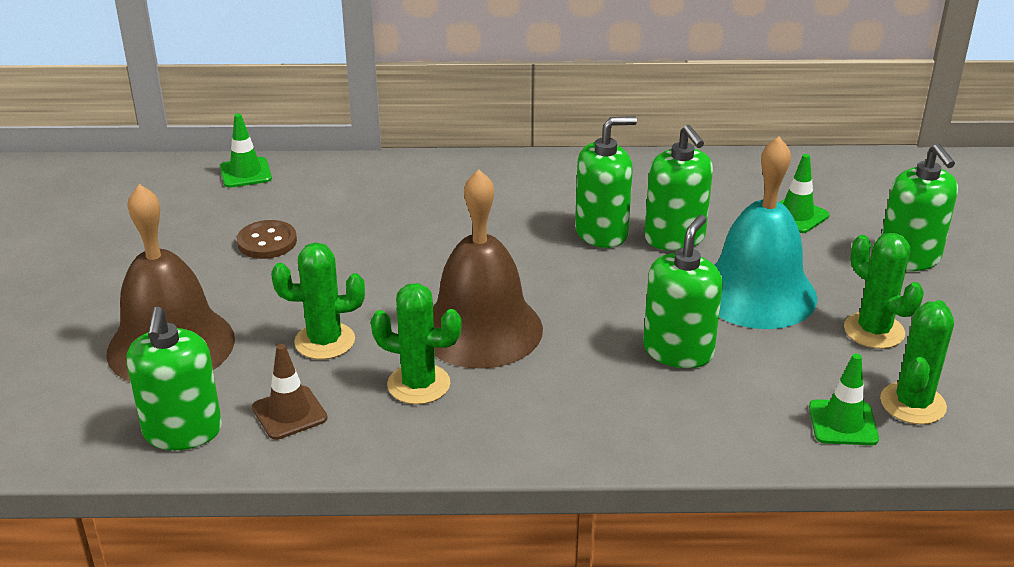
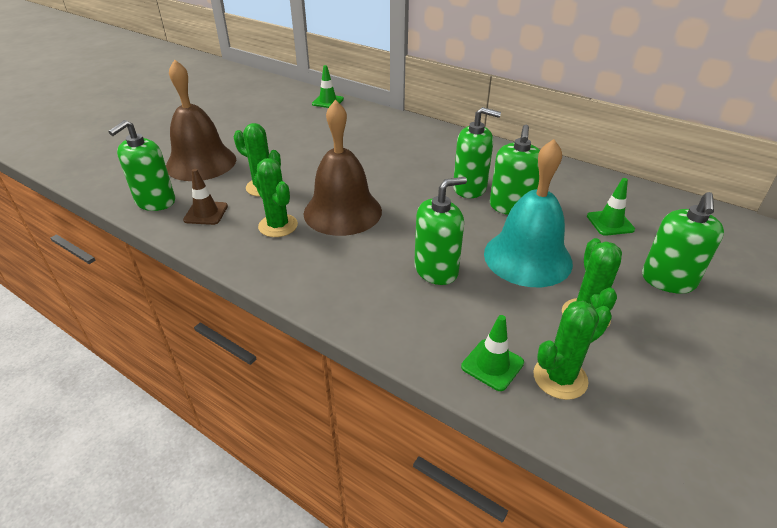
camera: 35 degrees right, 5 degrees up
brown button [237,220,297,259] -> none

